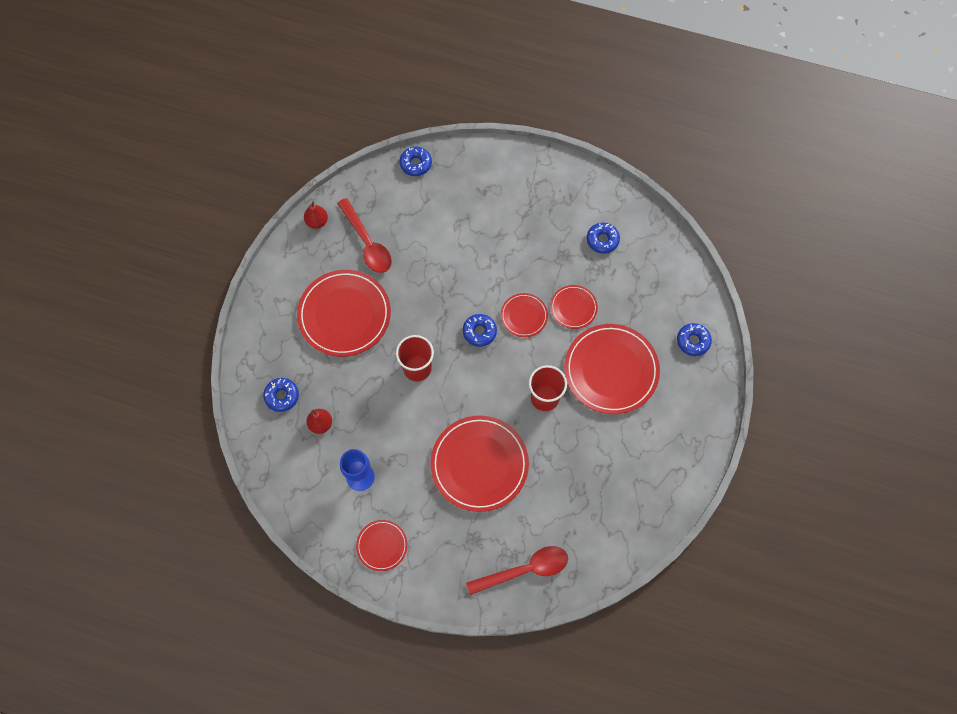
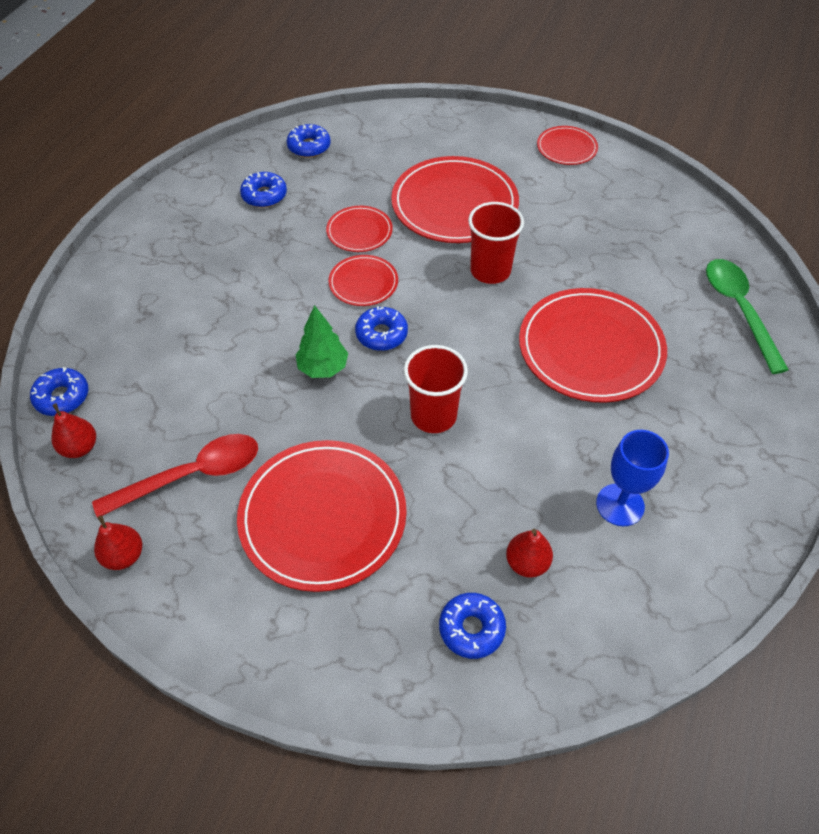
camera: 85 degrees left, 15 degrees down
red plate [356,520,407,571] -> red plate moved to [537,126,598,165]
red spoon [466,546,568,595] -> green spoon [706,259,789,374]
blue donut [677,323,712,356] -> blue donut moved to [287,124,331,158]
none -> red pear [51,403,96,458]
none -> green tree [295,305,348,378]

